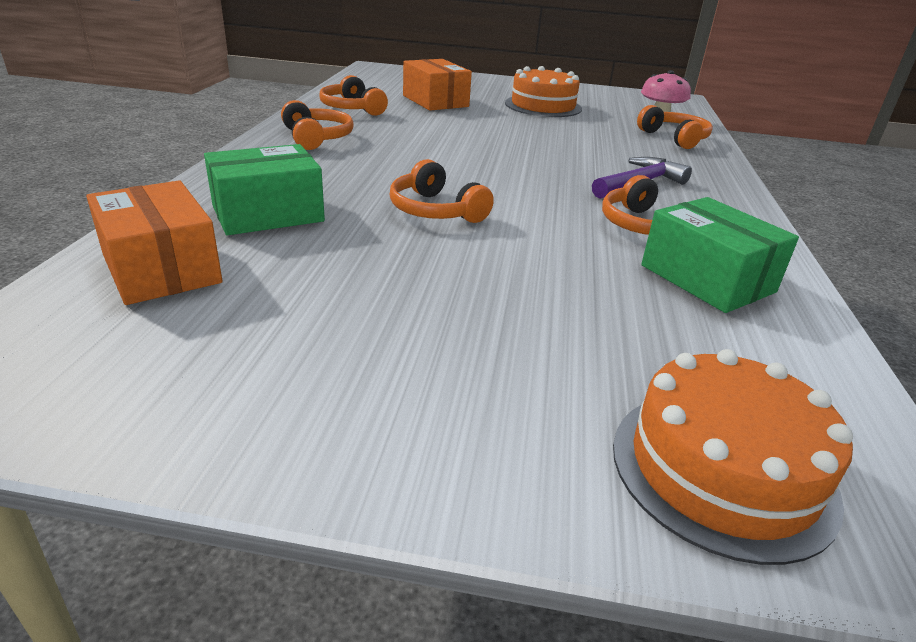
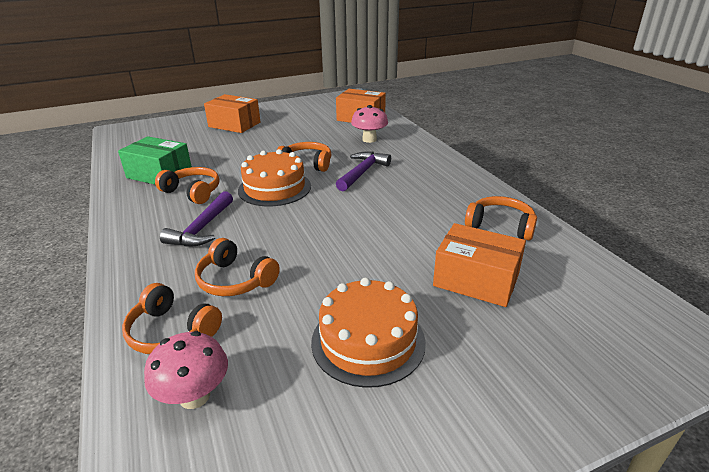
camera: 150 degrees right, 0 degrees up
green box [204,144,325,235] -> pink mushroom [351,105,388,143]
orange headphones [281,100,354,150] -> orange headphones moved to [195,238,280,296]
orange cake [613,349,853,565] -> orange cake moved to [238,149,311,207]
none -> orange box [204,94,260,133]
none -> purple hammer [336,152,391,192]

